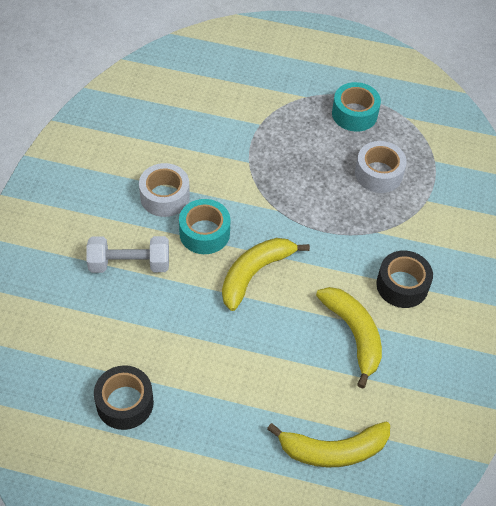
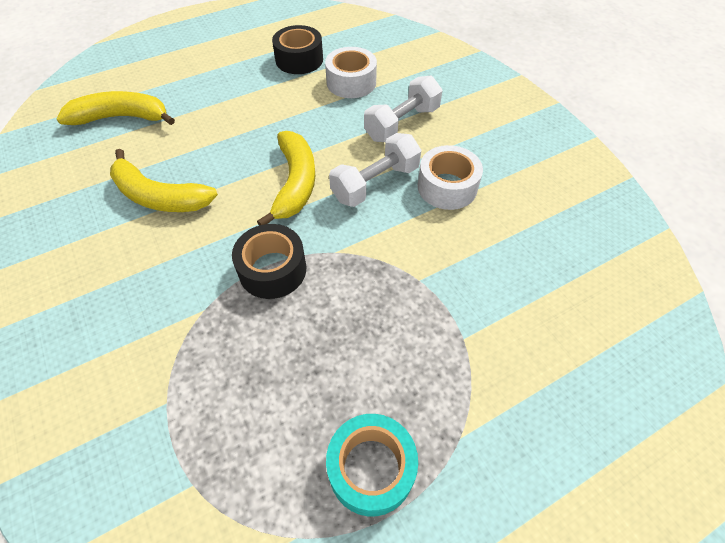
camera: 140 degrees right, 0 degrees up
turquoise tape [179,199,230,254] -> white dumbbell [329,133,421,207]
yellow banana [267,422,390,467] -> yellow banana turned 45 degrees clockwise [56,91,175,125]
white tape [355,141,407,193] -> white tape moved to [325,47,377,98]
black tape [376,250,433,308] -> black tape moved to [232,224,306,299]

